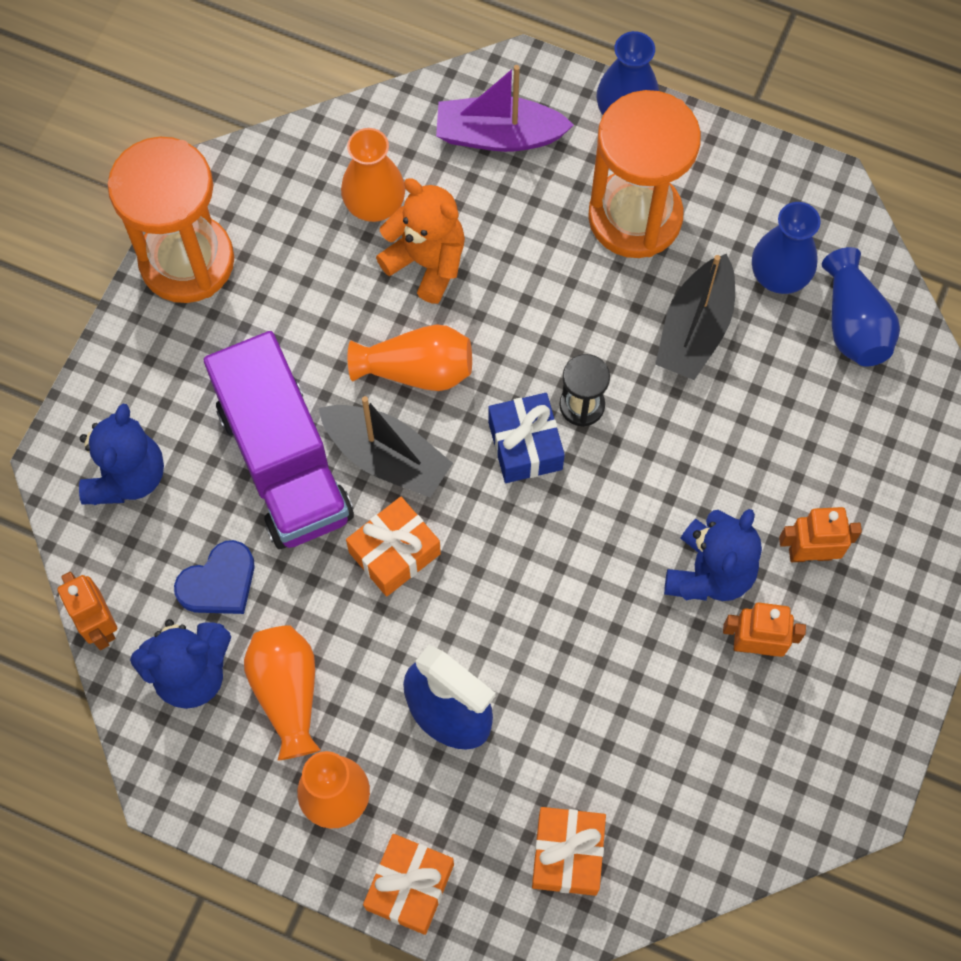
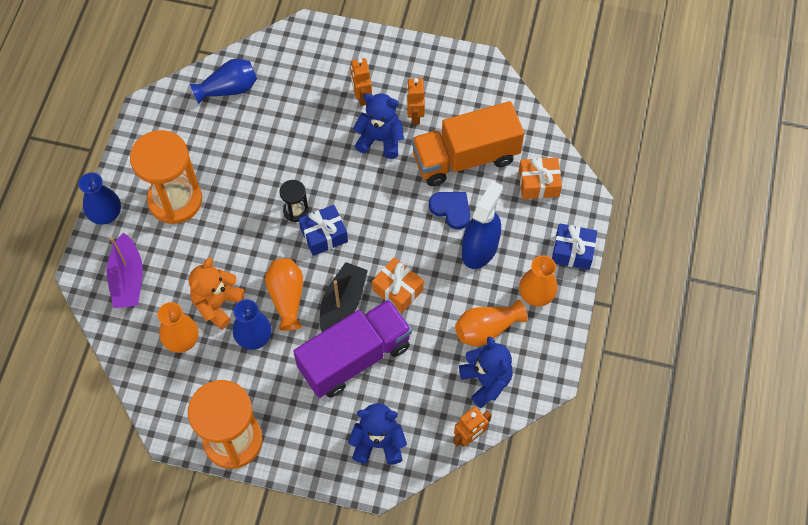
camera: 100 degrees left, 5 degrees down
blue heart [174,540,254,614] -> blue heart moved to [429,192,470,230]
orange gift [363,834,454,935] -> blue gift [552,223,597,270]
black boat [655,254,735,380] -> none
blue vase [752,202,821,294] -> blue vase moved to [233,299,272,350]
none -> orange truck [411,101,524,186]

